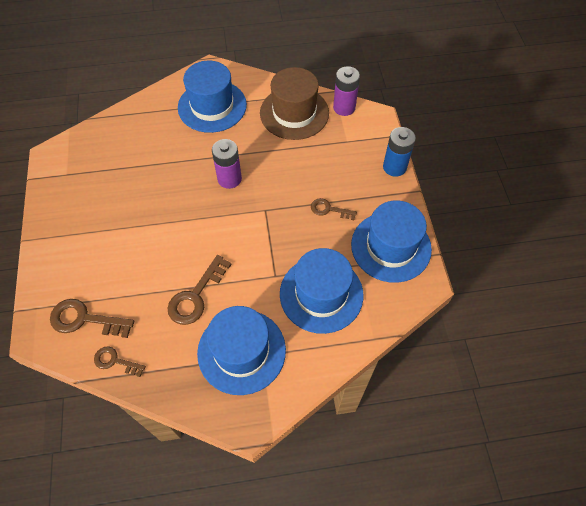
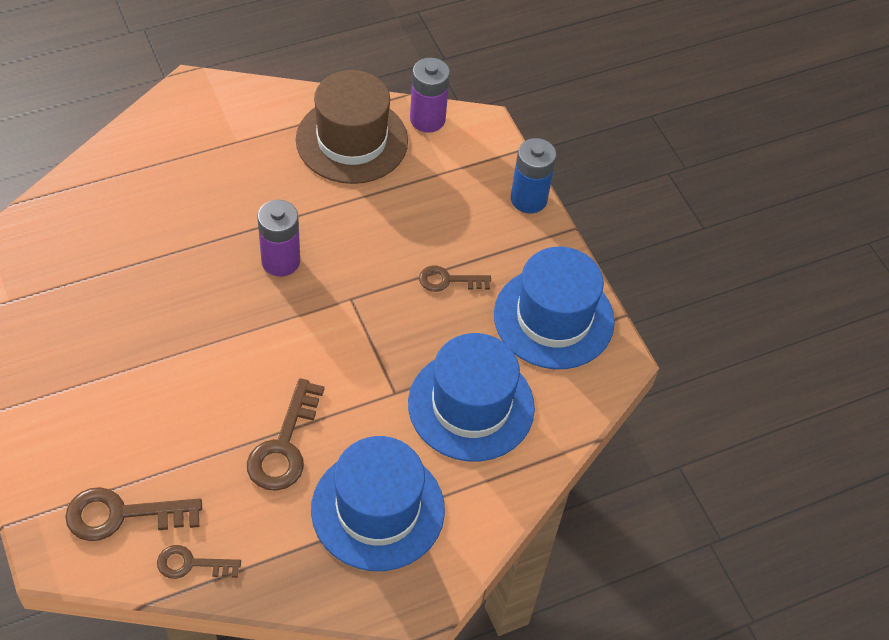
camera: 20 degrees left, 5 degrees down
blue hat [178,60,247,133] -> none

